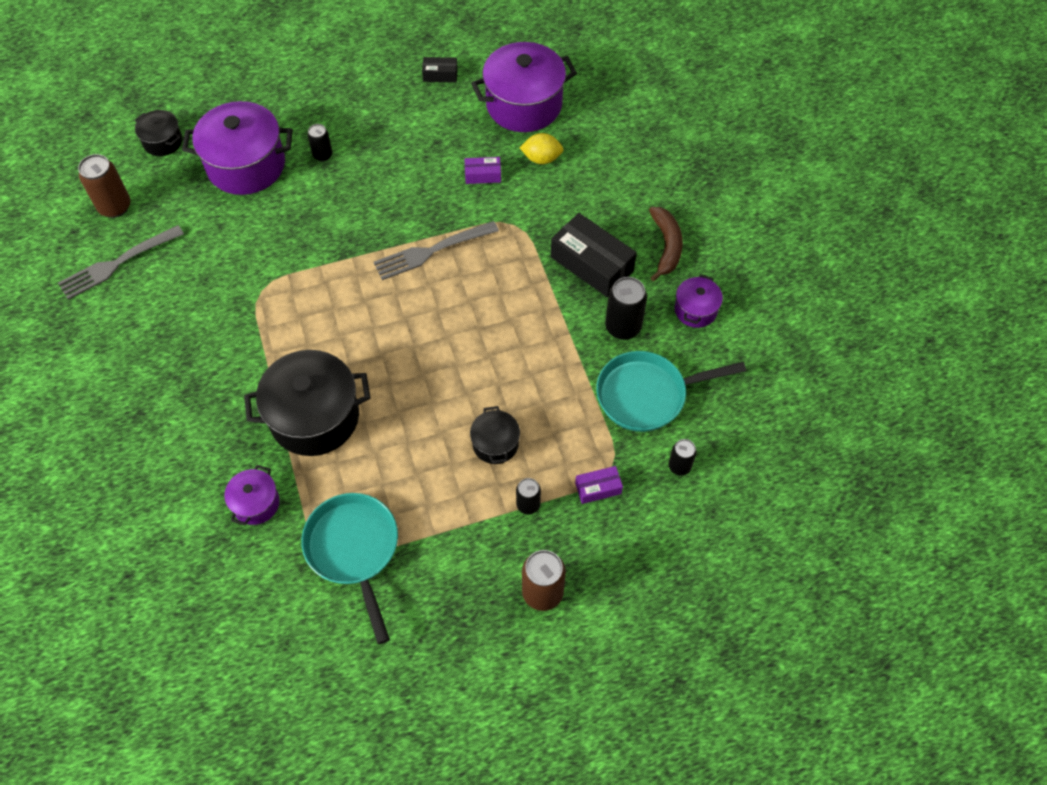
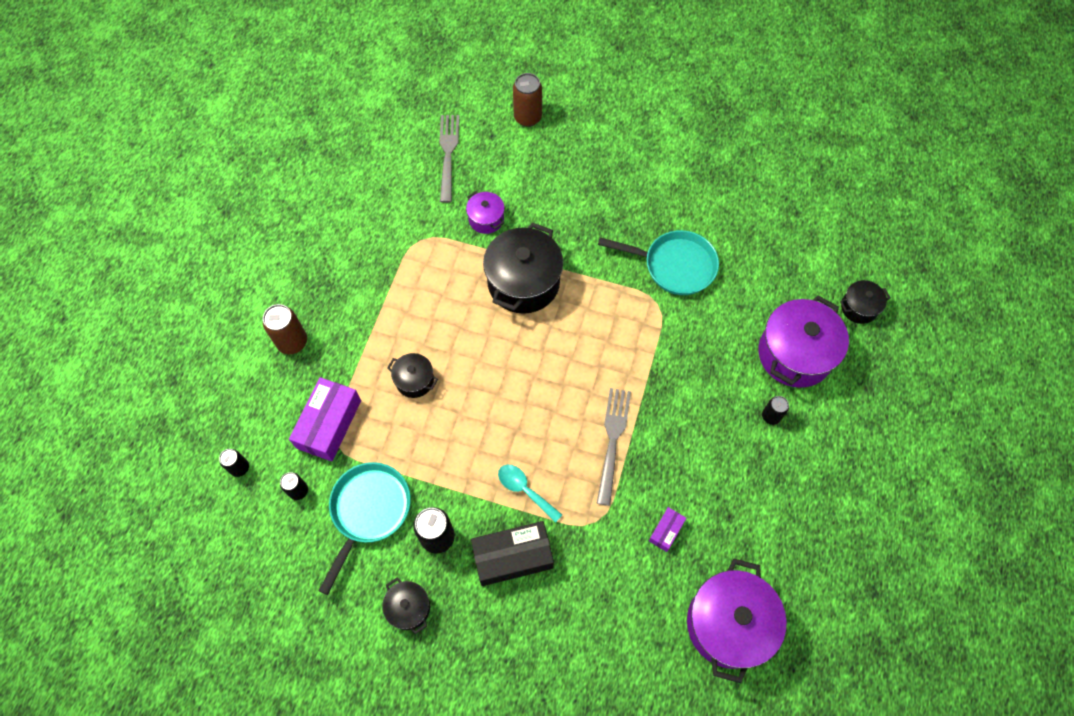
camera: 125 degrees right, 5 degrees up
grey fork [58,225,184,300] -> grey fork moved to [439,115,459,203]
brown can [78,154,131,218] -> brown can moved to [513,73,542,127]
turquoise pan [301,493,398,644] -> turquoise pan moved to [598,230,719,295]
black box [422,57,458,82] -> none
black can [516,478,541,514] -> black can moved to [219,449,249,477]
yellow lemon [519,133,564,164] -> none
purple box [575,466,623,504] -> purple box [289,377,361,461], size x1.99
brown banana [649,207,683,281] -> none
purple pot [675,274,723,328] -> black pot [382,578,430,634]
none -> turquoise spoon [498,464,562,523]

